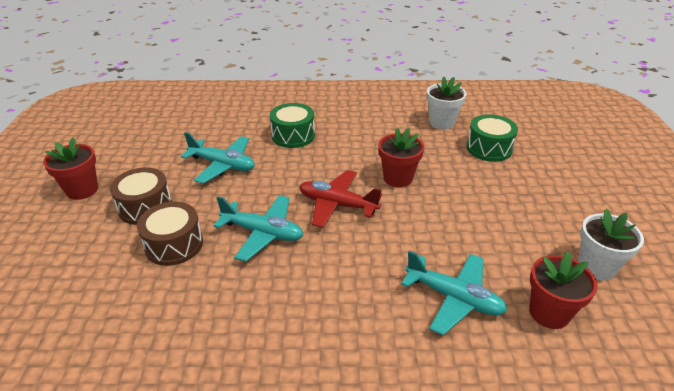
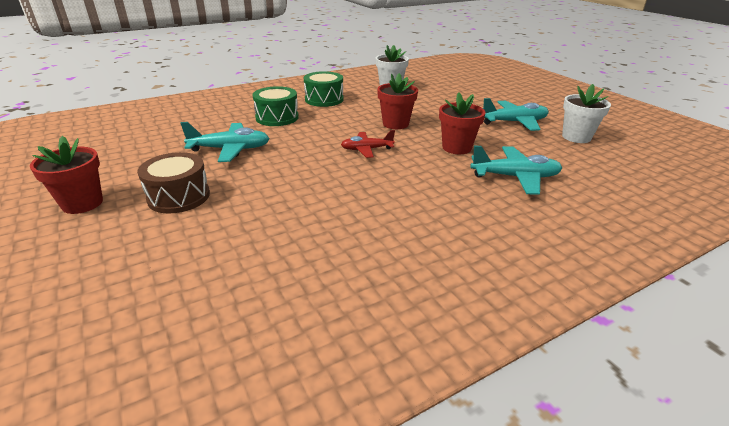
camera: 30 degrees left, 5 degrees down
brown drum [137,202,203,266] -> none
turquoise plane [213,195,303,262] -> turquoise plane moved to [483,98,549,131]
red plane [299,170,382,228] -> red plane [341,130,395,158], size x0.66
green drum [466,114,518,162] -> green drum moved to [304,71,344,107]
red flower pot [529,251,598,329] -> red flower pot moved to [439,93,485,154]

